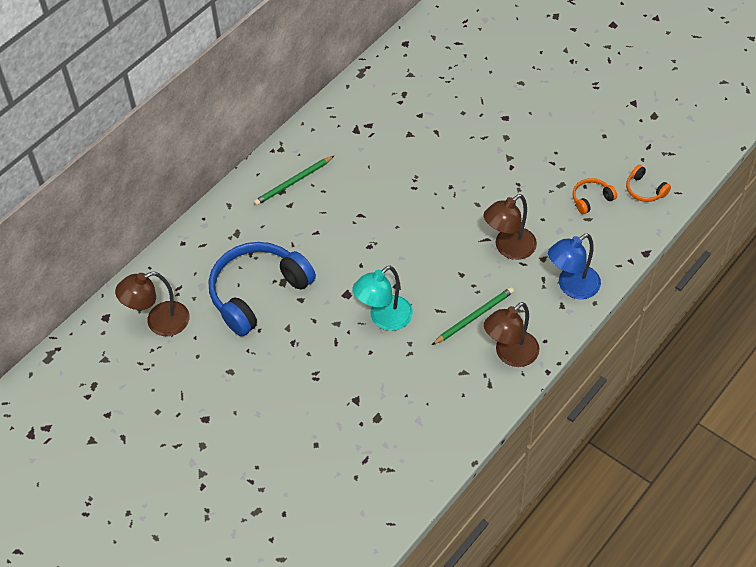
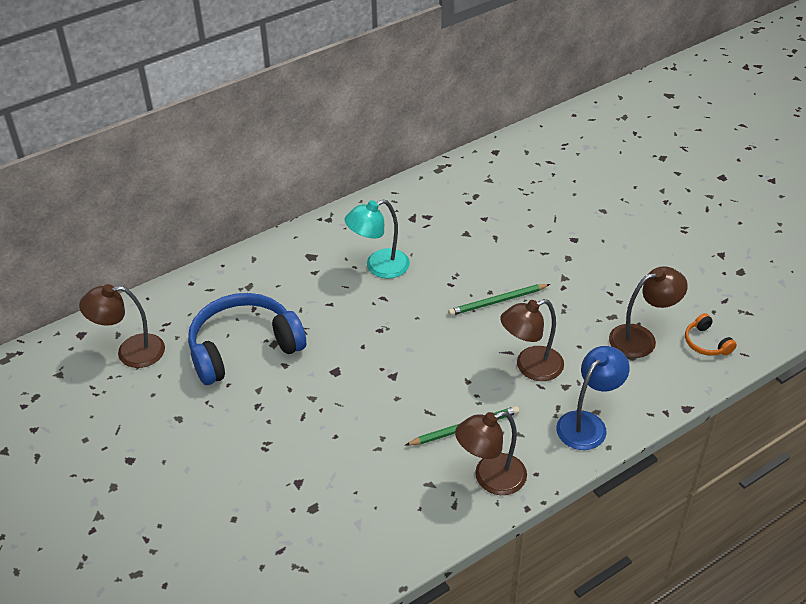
camera: 15 degrees right, 10 degrees down
green pencil [254,156,334,206] -> green pencil moved to [448,284,550,316]
turquoise lamp [352,266,413,331] -> turquoise lamp moved to [344,200,410,279]
blue lamp [548,234,601,299] -> blue lamp turned 150 degrees clockwise [556,346,630,450]
orange headphones [573,178,617,214] -> brown lamp [609,266,688,358]

